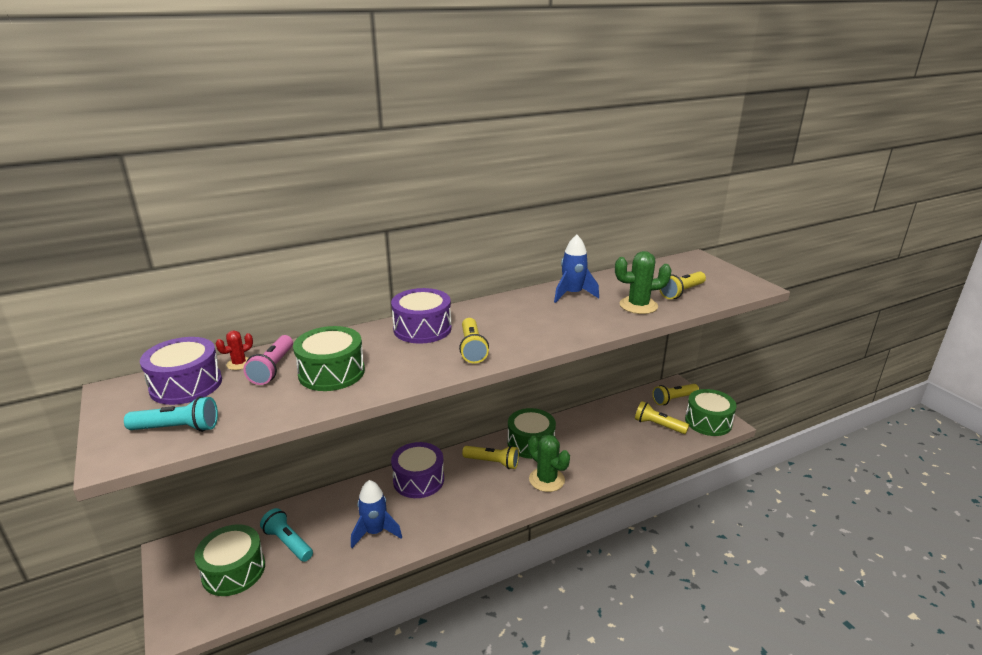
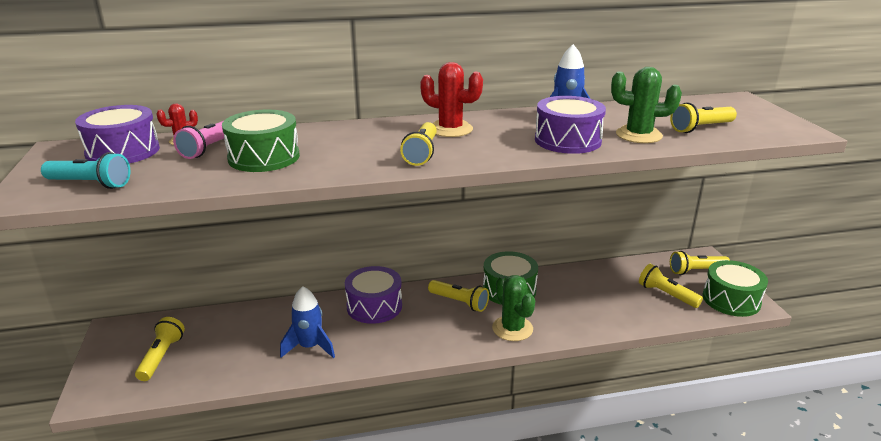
camera: 15 degrees right, 0 degrees up
green drum [194,524,265,596] -> yellow flashlight [135,317,185,381]
turquoise flashlight [260,508,313,562] -> none
purple drum [391,288,452,344] -> purple drum moved to [535,96,606,154]
none -> red cactus [420,62,483,137]

